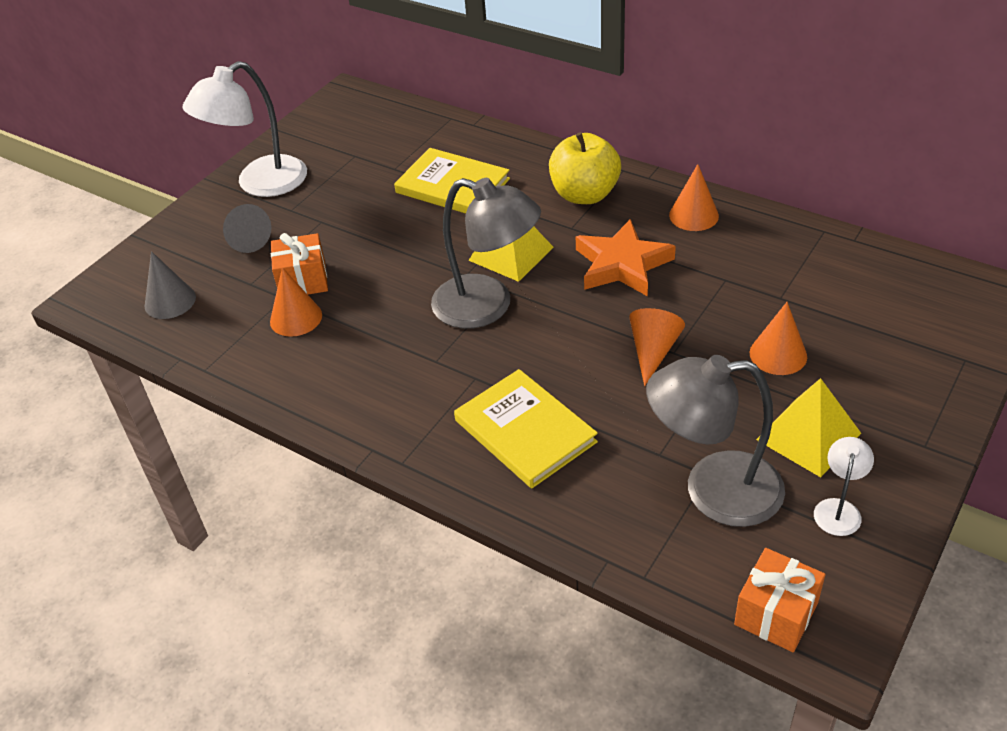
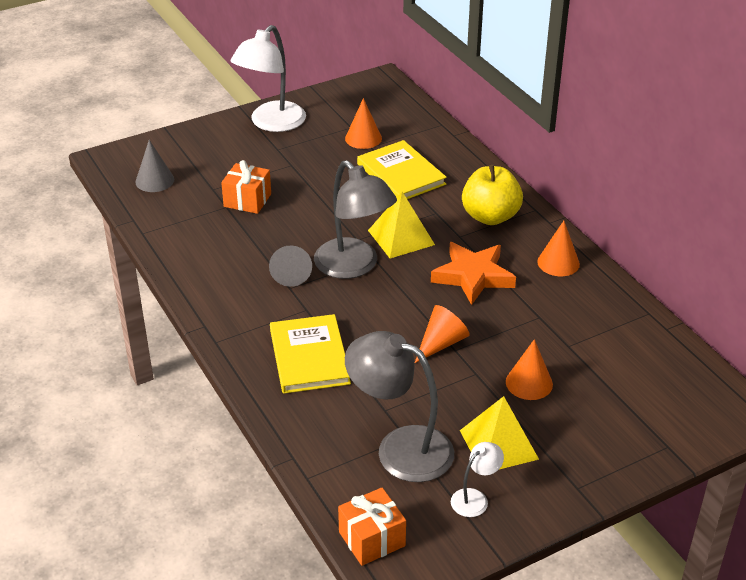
camera: 25 degrees right, 5 degrees down
white lamp [183,61,307,197] -> white lamp turned 45 degrees counterclockwise [231,25,306,132]
grey cone [223,204,271,253] -> grey cone moved to [269,246,312,287]
orange cone [270,267,322,337] -> orange cone moved to [345,98,382,149]

